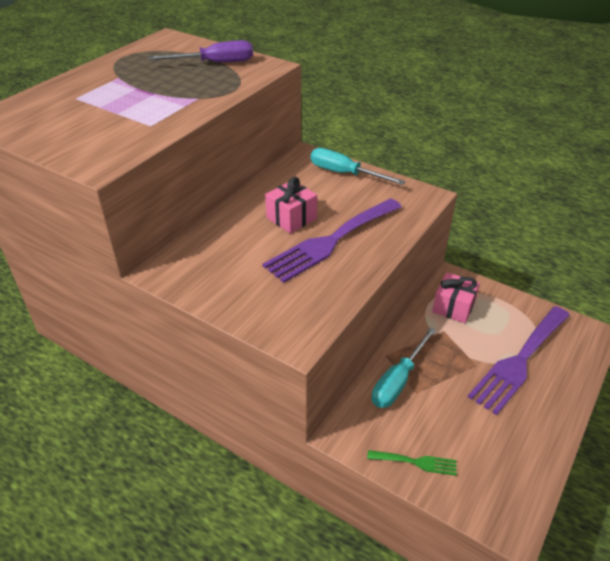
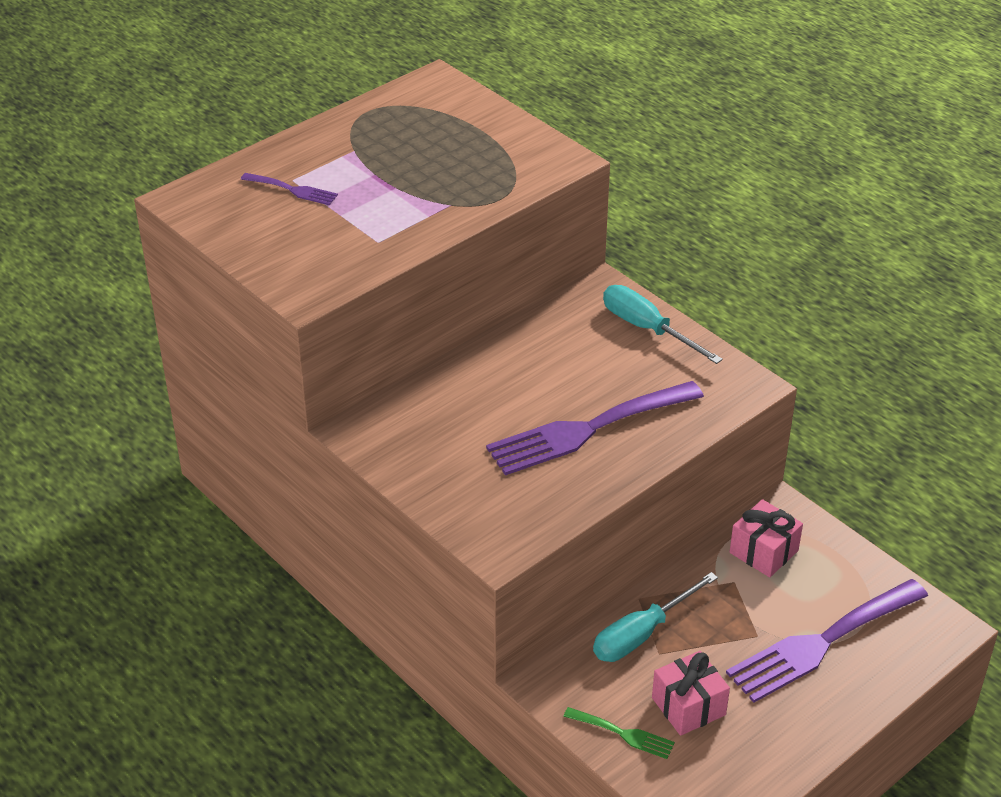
camera: 15 degrees right, 0 degrees up
purple screwdriver [148,40,253,62] -> none
pink gift [265,177,317,234] -> pink gift moved to [652,651,730,736]
none -> purple fork [241,173,338,205]

